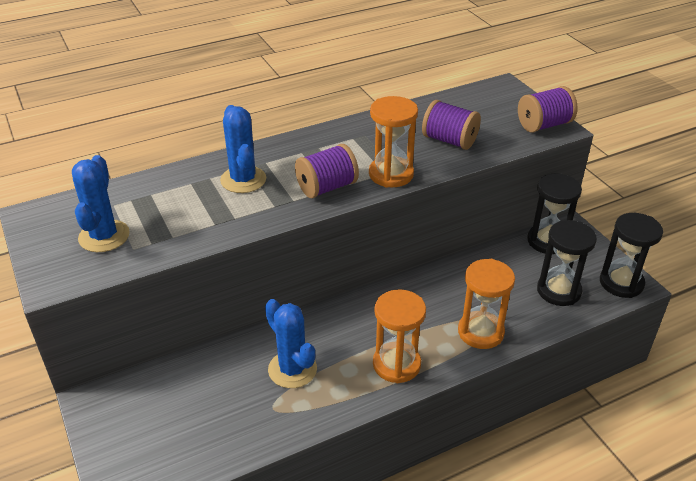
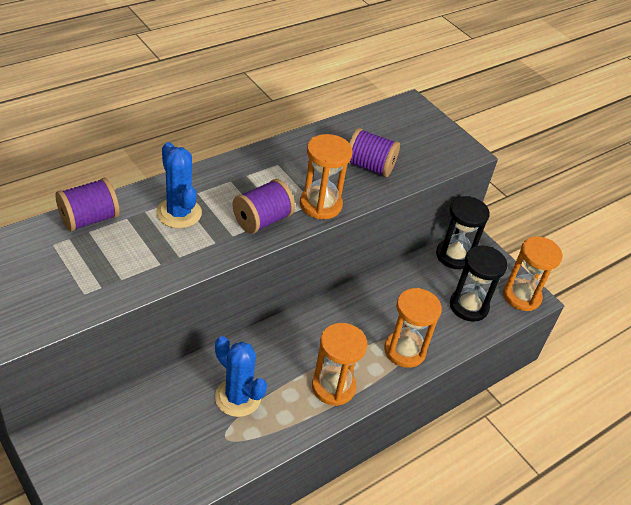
camera: 15 degrees left, 5 degrees up
blue cactus [72,155,130,252] -> none
purple spool [518,86,578,132] -> purple spool moved to [56,178,120,232]
black hourglass [600,213,663,298] -> orange hourglass [503,236,563,311]

